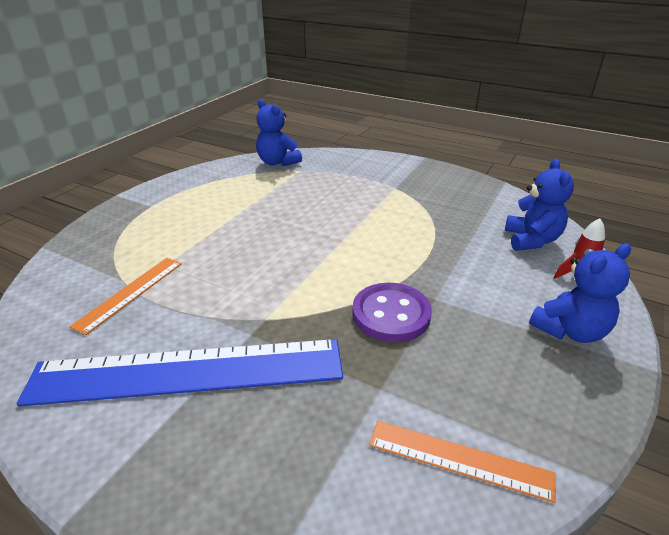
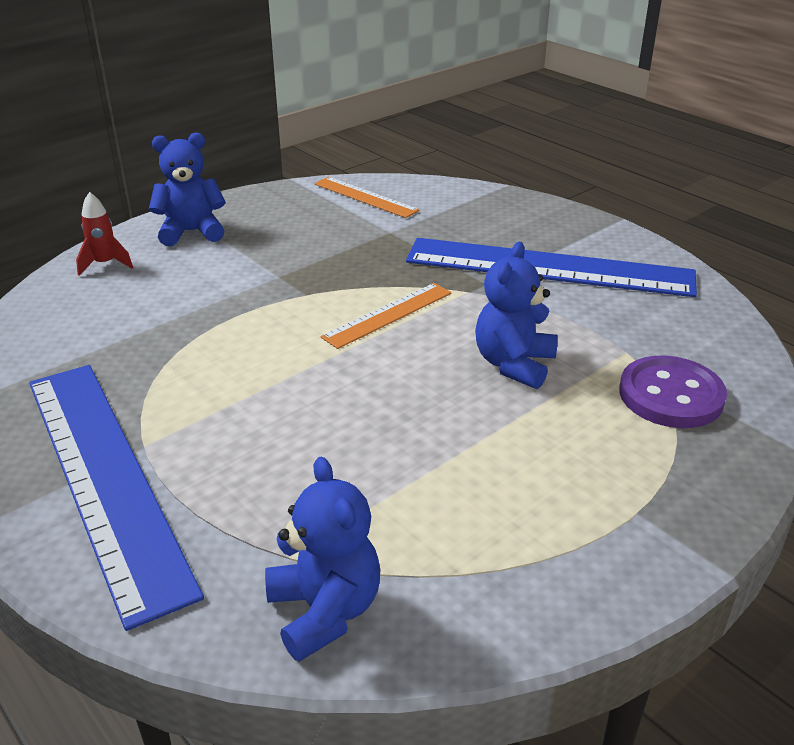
camera: 160 degrees left, 0 degrees up
orange ruler [69,258,182,335] -> orange ruler moved to [321,283,452,349]
purple button [352,283,432,342] -> purple button moved to [619,356,727,428]
blue teddy bear [505,159,574,251] -> blue teddy bear moved to [475,242,558,389]
none -> blue ruler [29,365,204,631]

